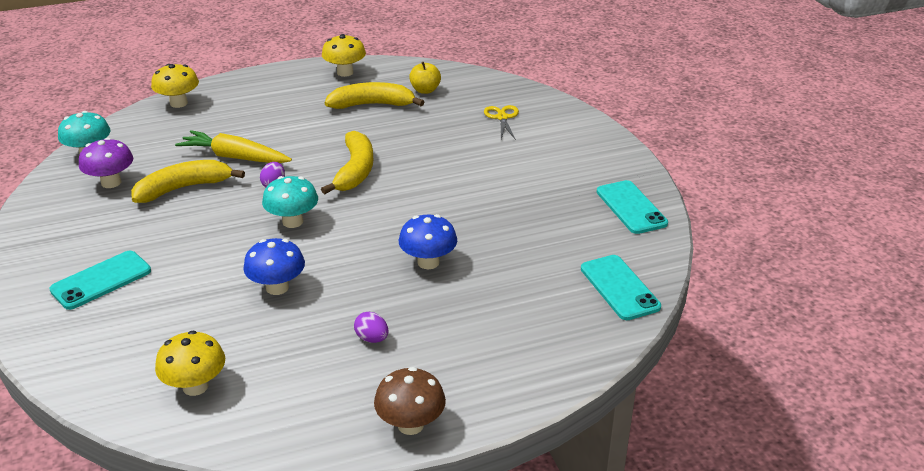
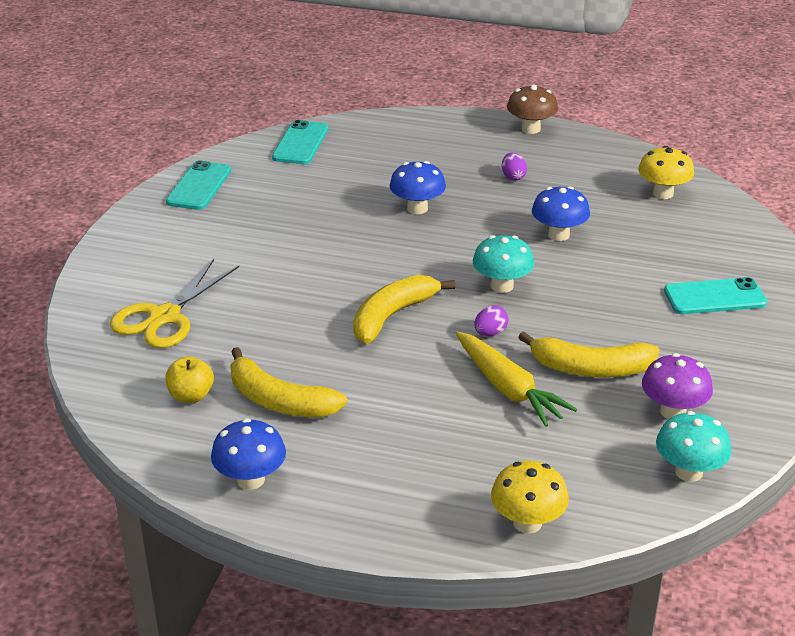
camera: 145 degrees left, 0 degrees up
yellow mushroom [322,34,366,77] -> blue mushroom [211,418,286,490]
yellow scissors [484,105,519,140] -> yellow scissors [110,259,239,348], size x1.74

